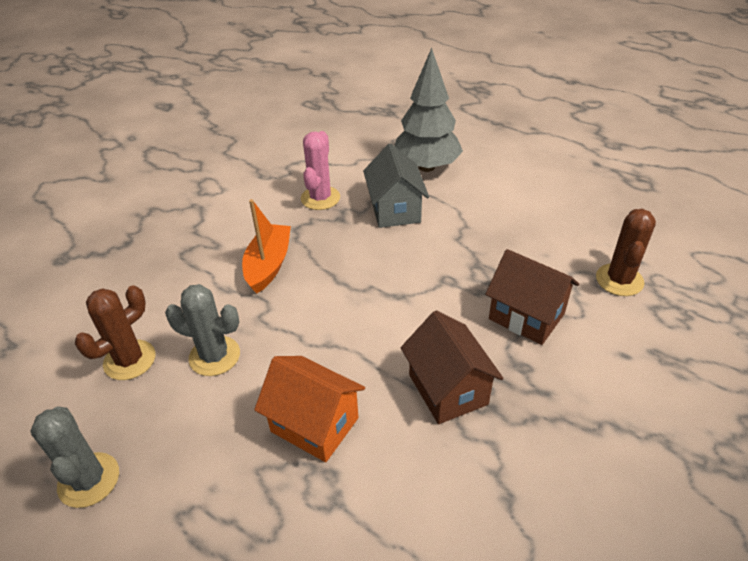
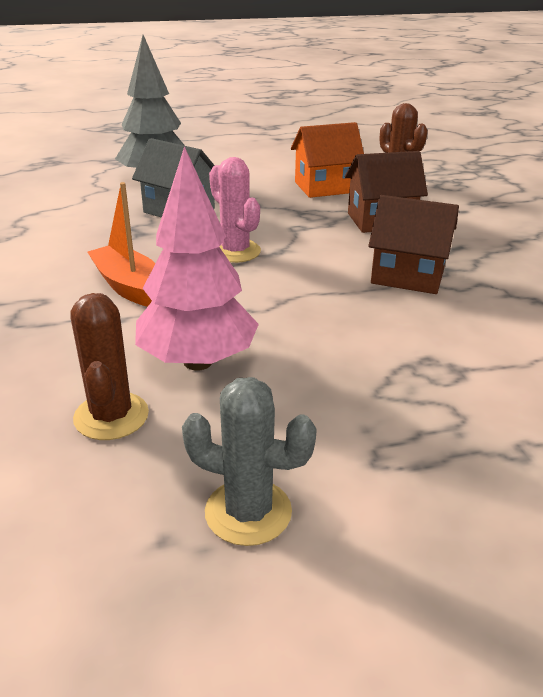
camera: 50 degrees left, 10 degrees down
grey cactus [165,284,240,376] -> pink tree [135,146,259,371]
orange house [254,356,365,462] -> orange house moved to [291,122,364,198]
pink cactus [301,131,340,210] -> pink cactus moved to [209,157,261,263]

